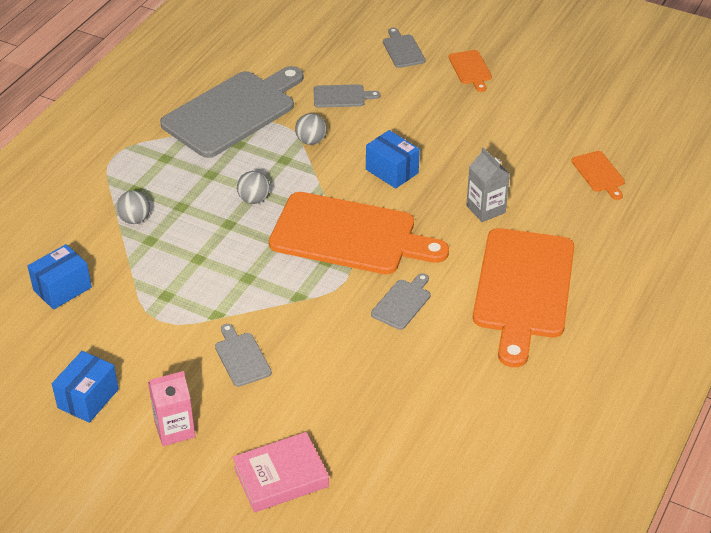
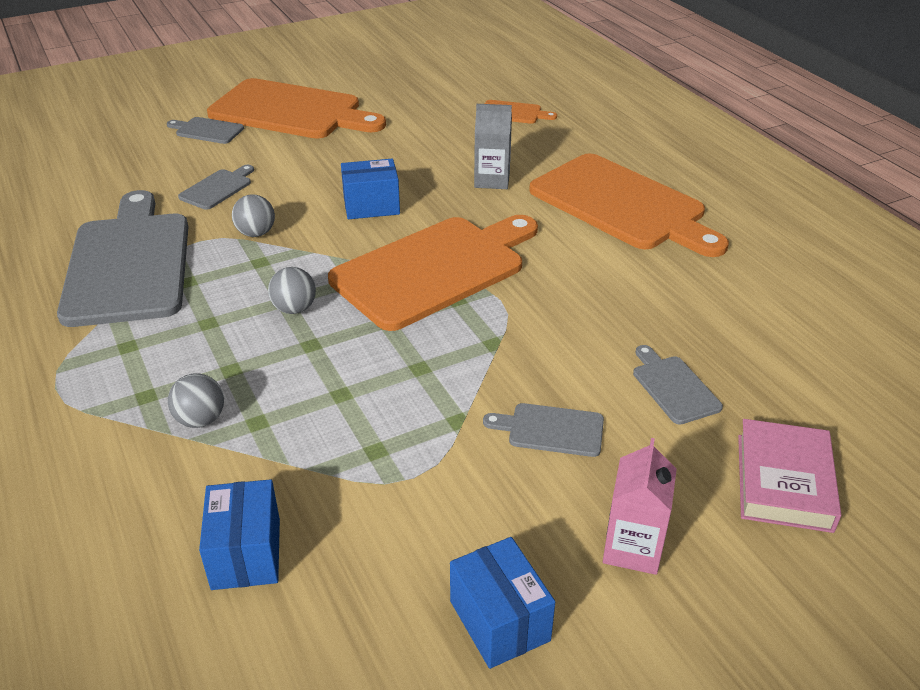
camera: 55 degrees left, 5 degrees down
grey cutting board [371,273,431,330] -> grey cutting board moved to [633,345,723,424]
orange cutting board [449,50,492,92] -> orange cutting board [207,78,386,139], size x2.35

